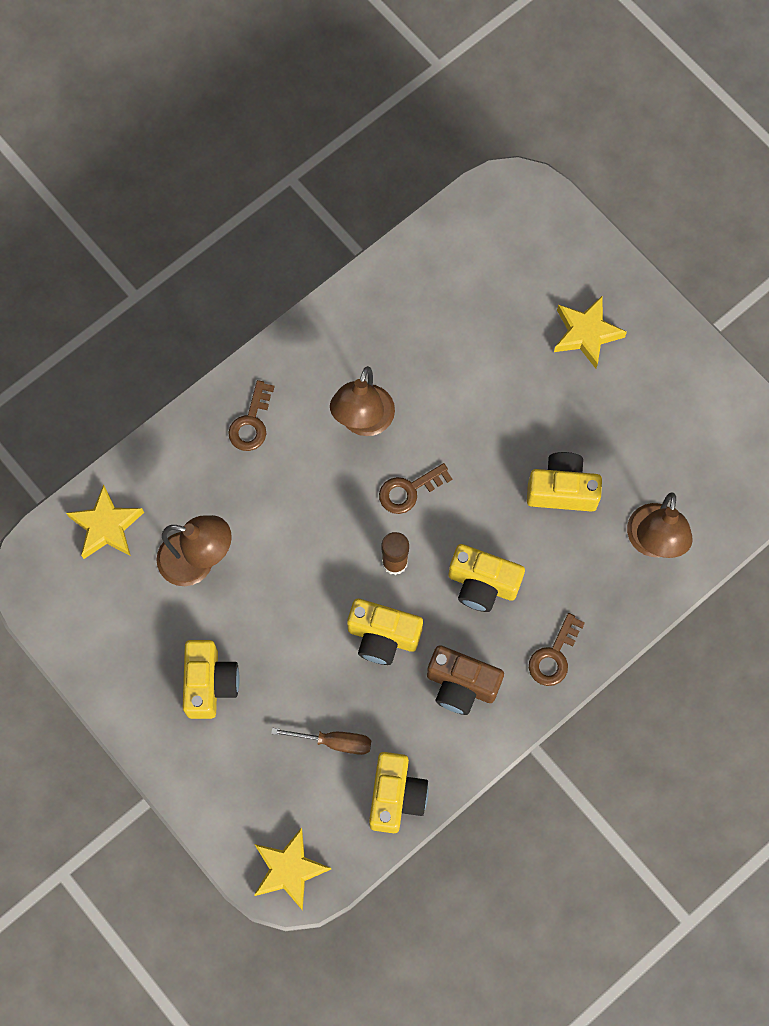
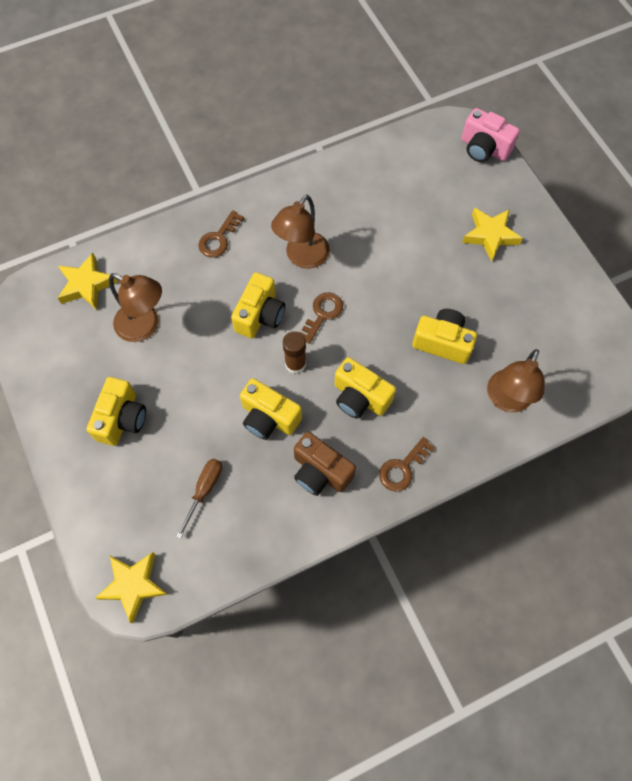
camera: 15 degrees right, 5 degrees down
brown screwdriver [271,728,371,755] -> brown screwdriver turned 90 degrees counterclockwise [176,458,222,539]
yellow camera [369,752,429,833] -> yellow camera moved to [231,272,285,338]
brown key [379,463,452,514] -> brown key turned 135 degrees clockwise [299,292,343,344]
none -> pink camera [461,108,520,162]

